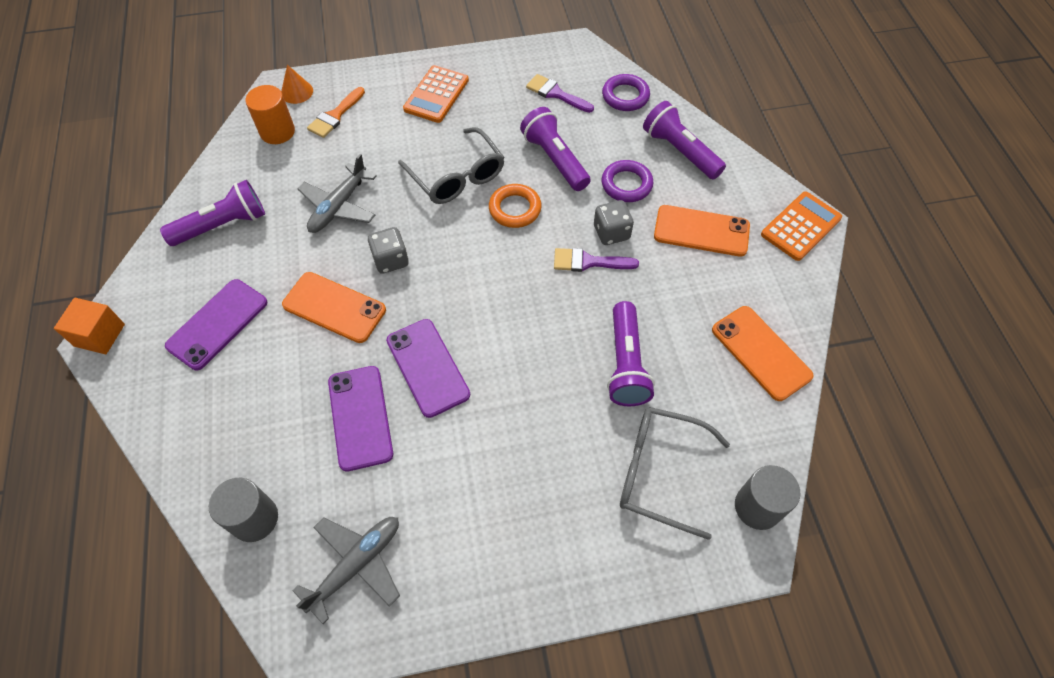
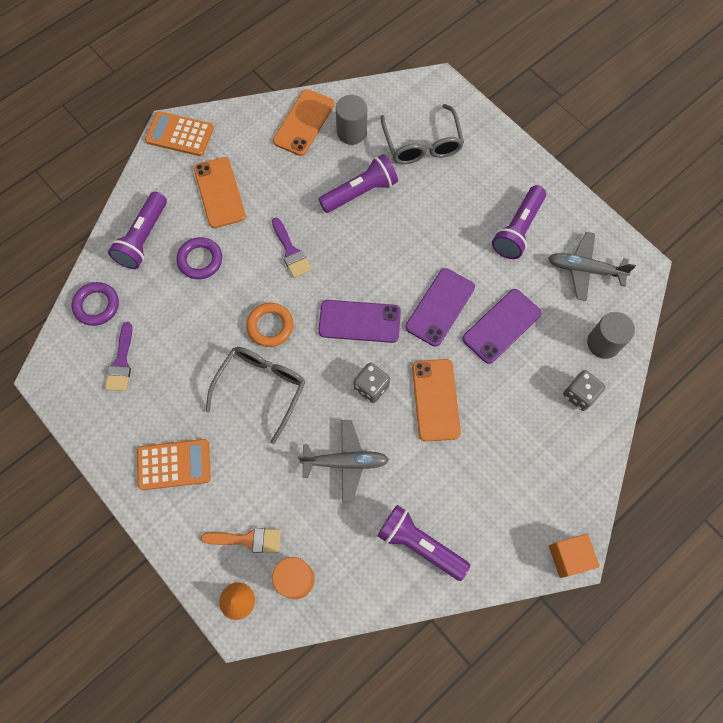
camera: 120 degrees left, 10 degrees up
purple phone [165,279,268,370] -> purple phone moved to [318,300,401,343]
purple flashlight [520,107,591,191] -> purple flashlight moved to [492,185,546,259]
grey dice [594,200,634,245] -> grey dice moved to [563,370,605,411]
grey cylinder [735,465,800,530] -> grey cylinder moved to [336,95,367,145]

